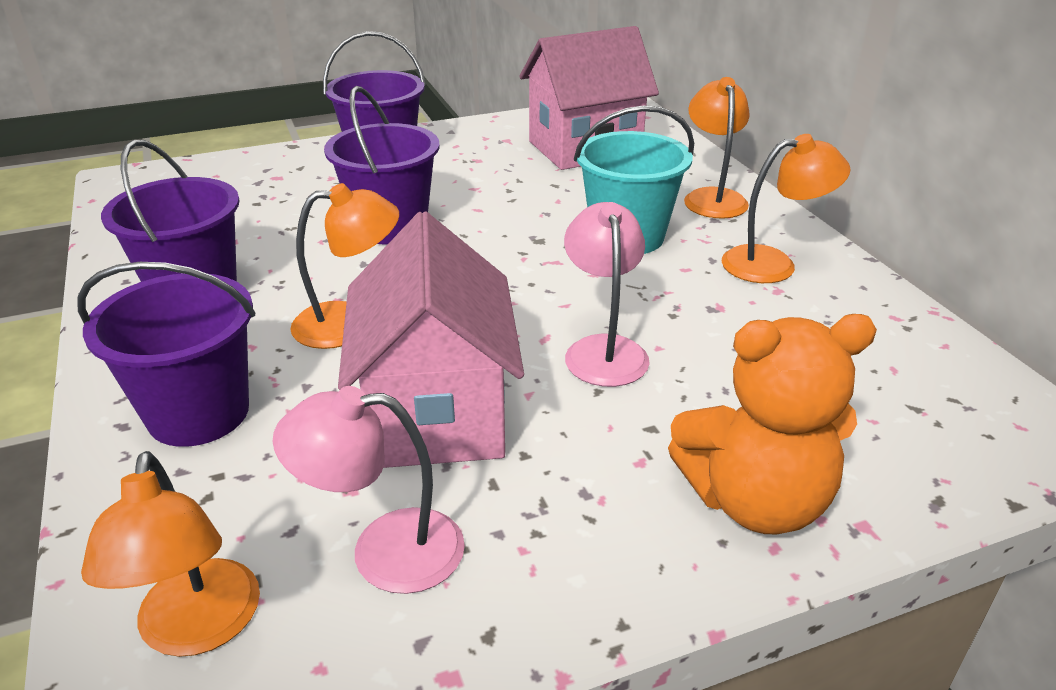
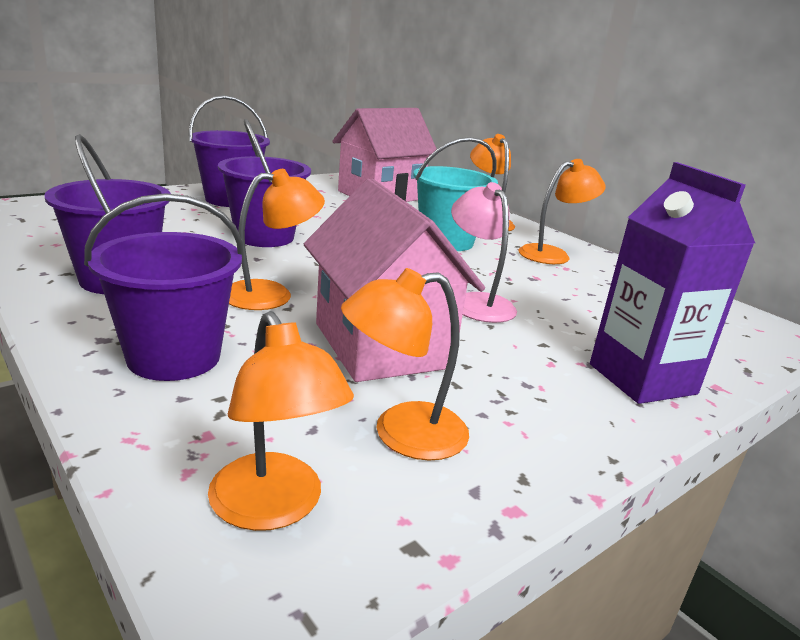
camera: 20 degrees left, 10 degrees down
pink lamp [273,386,465,594] -> orange lamp [341,268,469,461]
orange teddy bear [668,314,877,534] -> purple carton [590,162,755,404]

